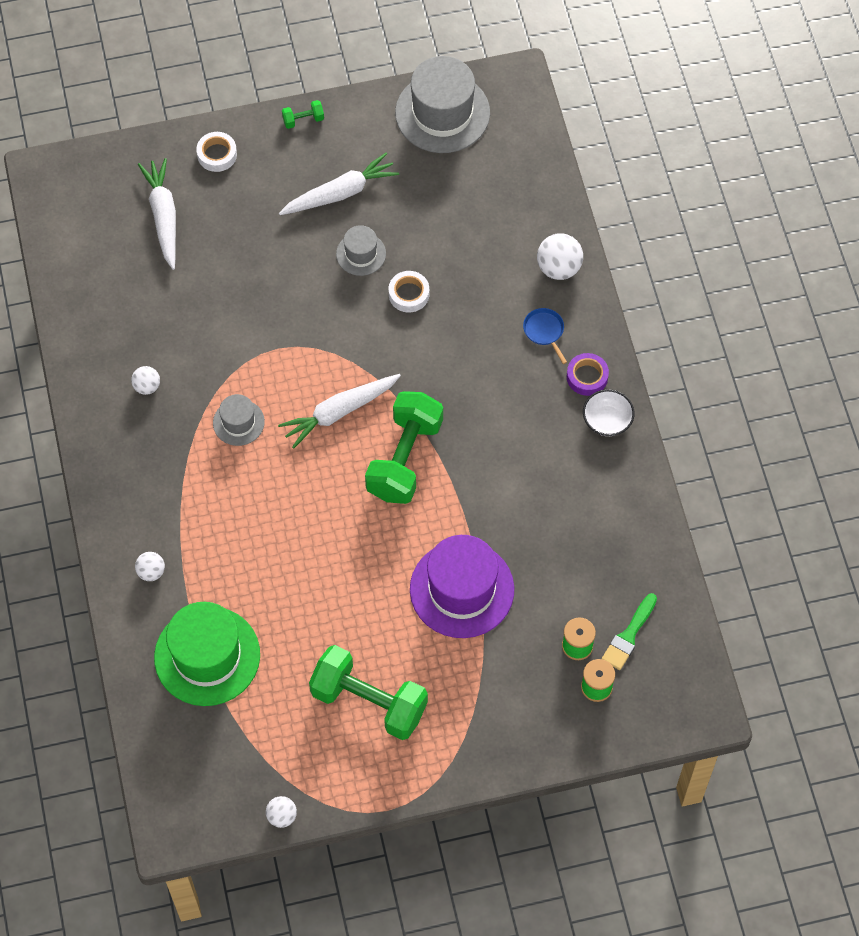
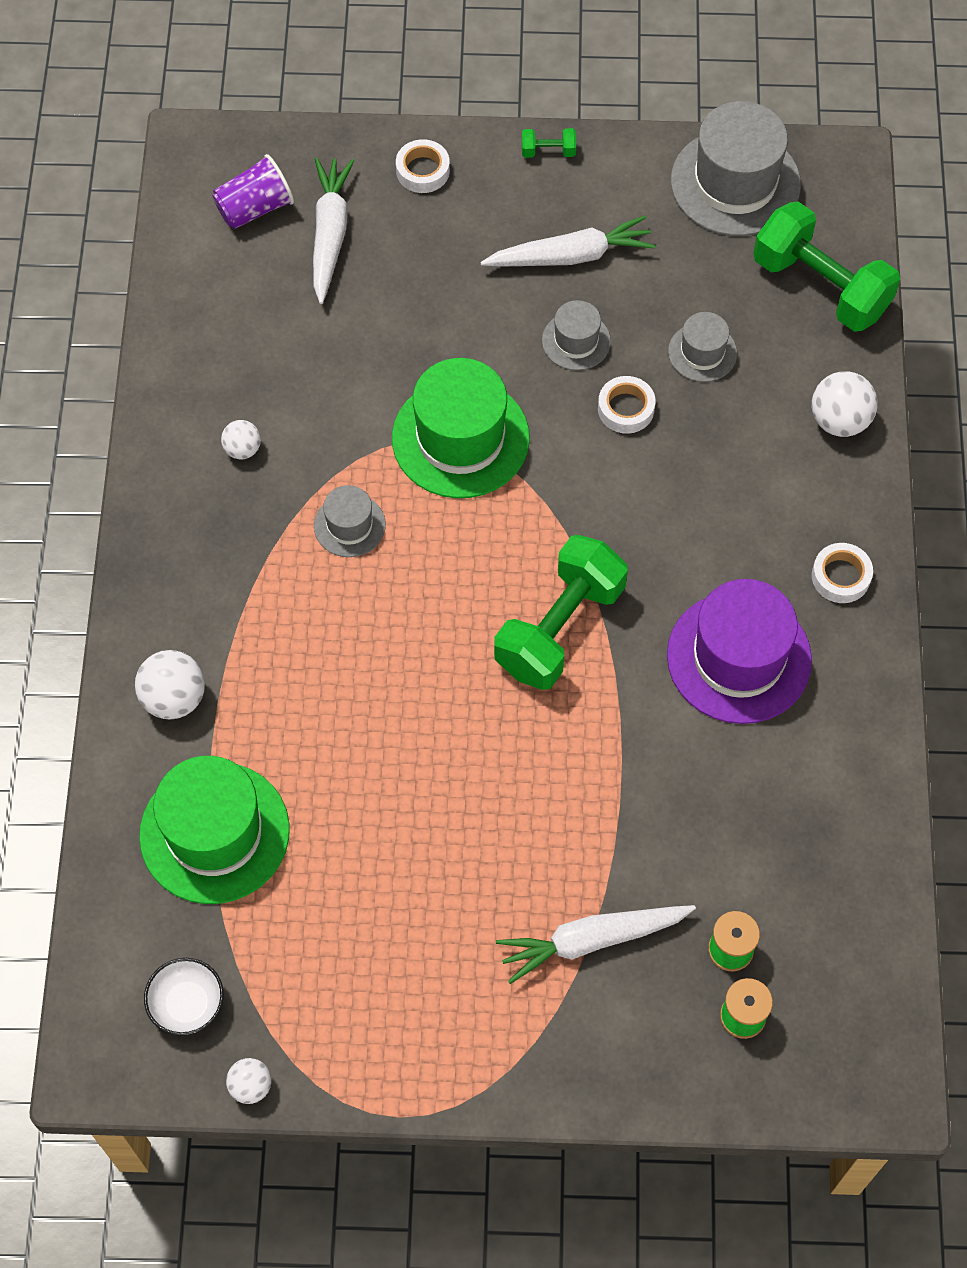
camera: 15 degrees right, 0 degrees up
white ball [135,552,165,581] -> white ball [135,650,205,720], size x1.66
white carrot [278,374,401,449] -> white carrot moved to [496,905,696,984]
green dumbbell [309,645,428,740] -> green dumbbell moved to [753,201,900,332]
purple hat [410,535,514,638] -> purple hat moved to [667,579,812,724]
blue pan [523,308,567,364] -> none
purple tape [567,353,609,396] -> white tape [812,543,873,603]
white bowl [583,389,634,436] -> white bowl moved to [144,958,224,1036]
green brush [602,593,657,670] -> none
none -> purple cup [212,154,294,229]
none -> green hat [392,358,530,498]
none -> grey hat [668,312,737,382]

